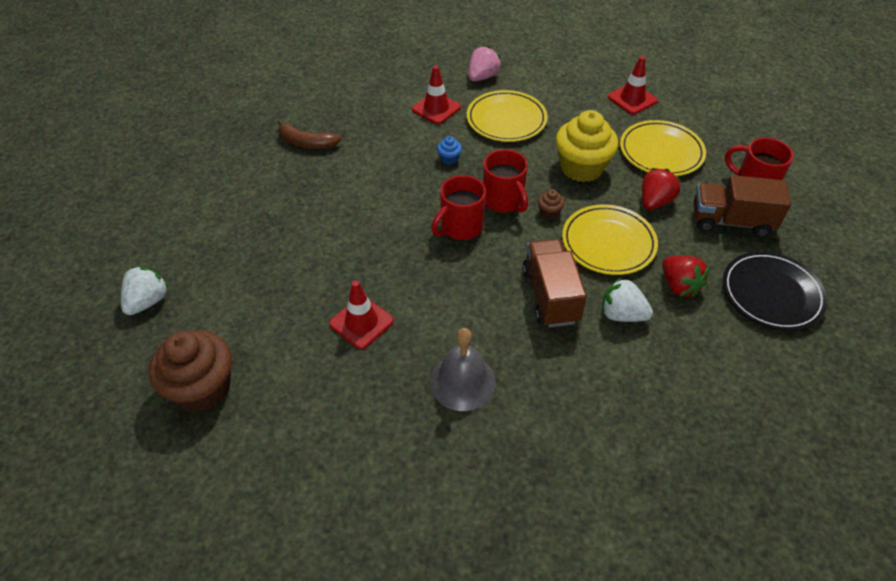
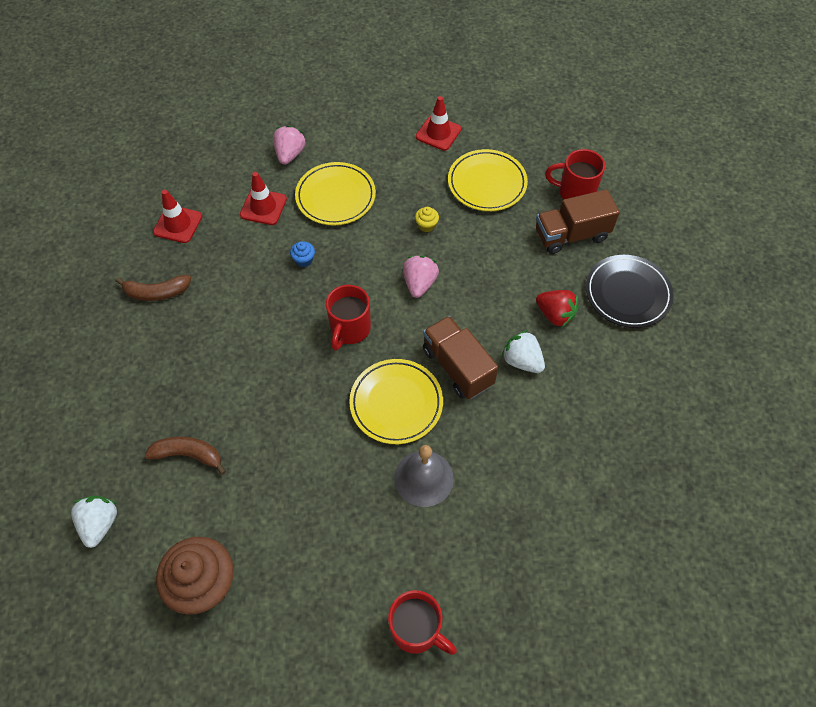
camera: 25 degrees left, 10 degrees up
red traffic cone [329,280,394,349] -> red traffic cone moved to [153,190,202,243]
red mug [483,149,528,212] -> red mug moved to [388,590,457,655]
brown cupcake [538,189,565,219] -> pink strawberry [403,255,439,298]
yellow cupcake [555,110,618,182] -> yellow cupcake [415,207,439,232], size x0.41
yellow plate [562,205,658,275] -> yellow plate moved to [349,359,443,444]
white strawberry [602,277,653,322] -> white strawberry turned 45 degrees clockwise [502,330,545,373]
red strawberry [642,168,681,210] -> none
none -> brown banana [144,436,226,475]

